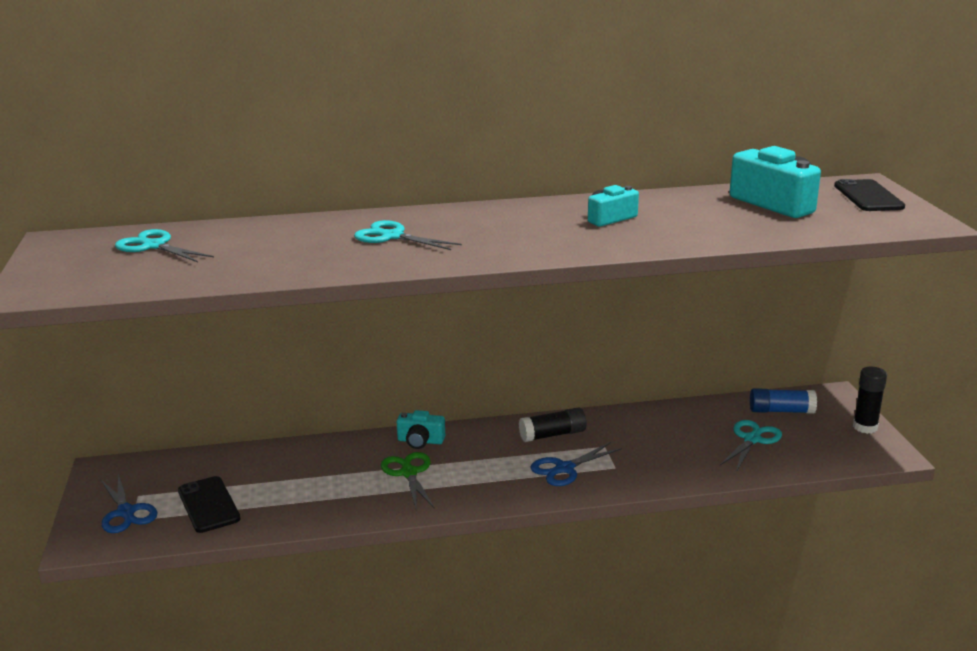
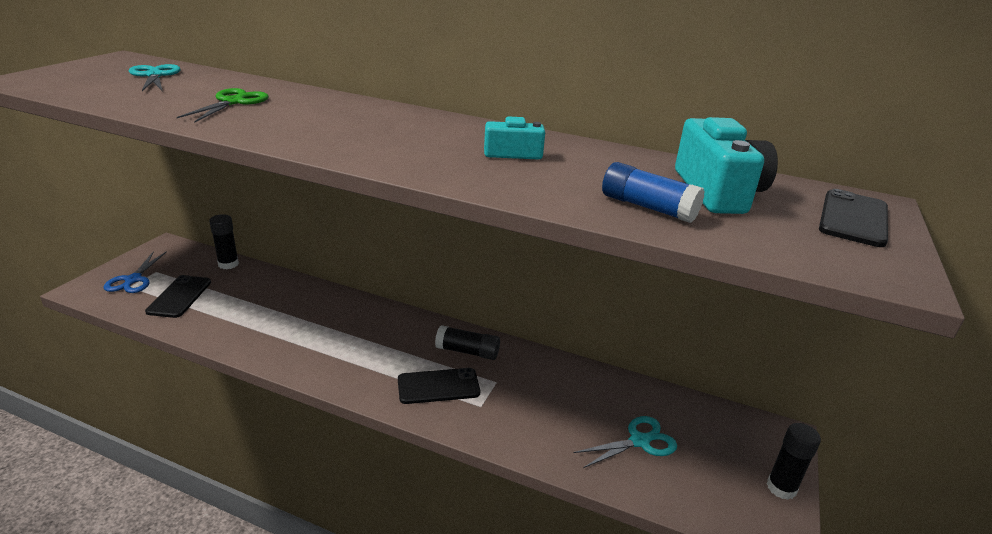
camera: 30 degrees right, 5 degrees up
turquoise scissors [354,220,462,250] -> none
green scissors [381,452,434,509] -> green scissors moved to [177,88,269,123]
turquoise camera [397,410,445,449] -> none
blue scissors [530,442,622,486] -> black phone [398,368,480,404]
blue glue stick [750,388,817,414] -> blue glue stick moved to [602,162,705,223]
none -> black glue stick [209,214,239,269]

